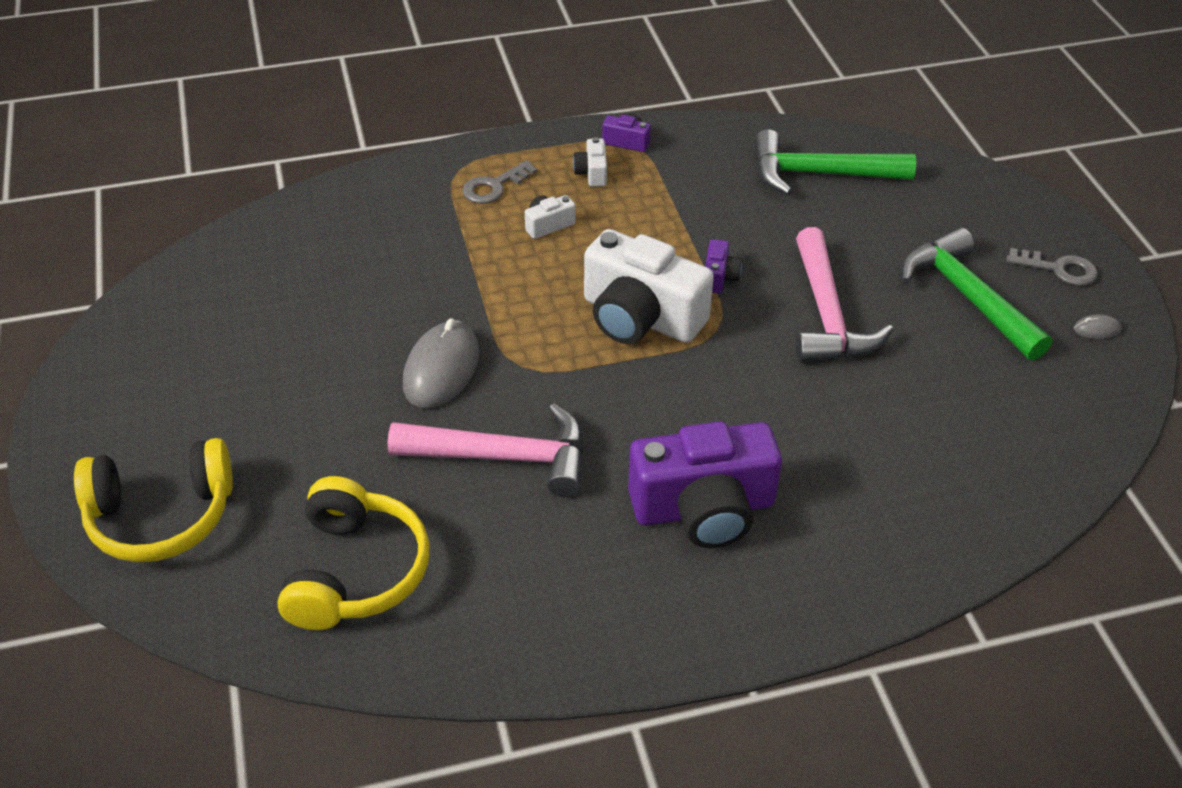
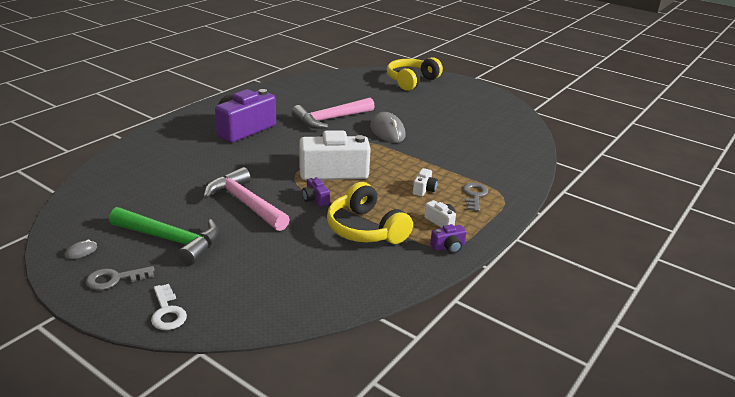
camera: 140 degrees right, 15 degrees down
yellow headphones [278,476,430,630] -> yellow headphones moved to [327,182,413,244]
green hammer [754,129,916,195] -> none
none -> white key [151,284,187,330]

